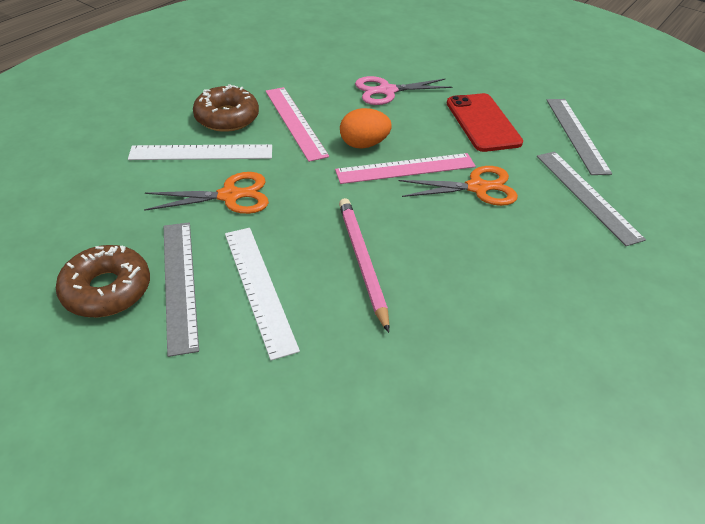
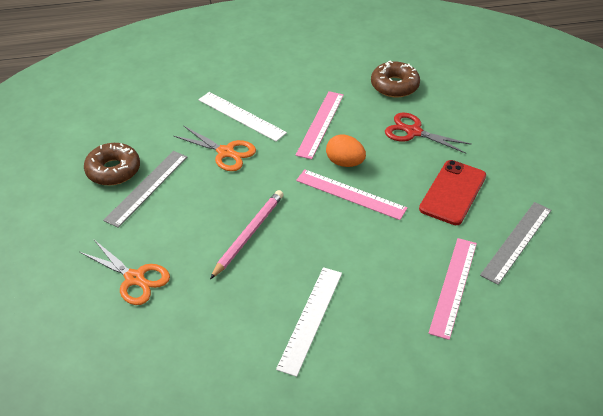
camera: 45 degrees right, 0 degrees up
brown donut [193,84,259,132] -> brown donut moved to [371,61,420,97]
white ruler [225,228,300,360] -> white ruler moved to [276,267,342,377]
pink scissors [355,76,452,105] -> red scissors [385,112,472,154]
orange scissors [399,166,518,206] -> orange scissors moved to [80,240,170,305]
grey ruler [537,151,646,246] -> pink ruler [428,238,477,340]

